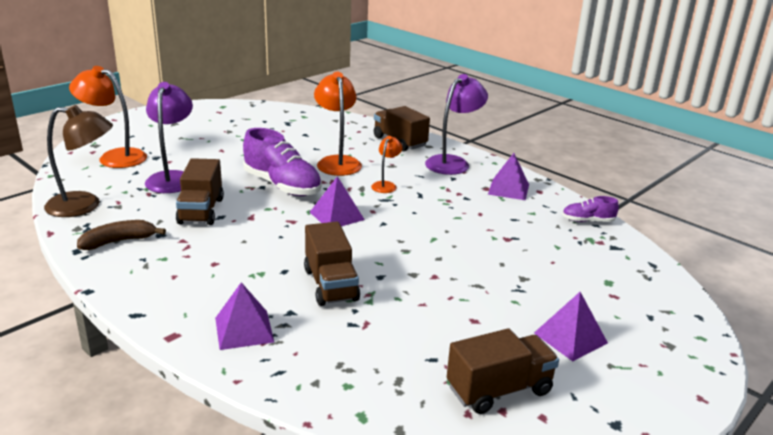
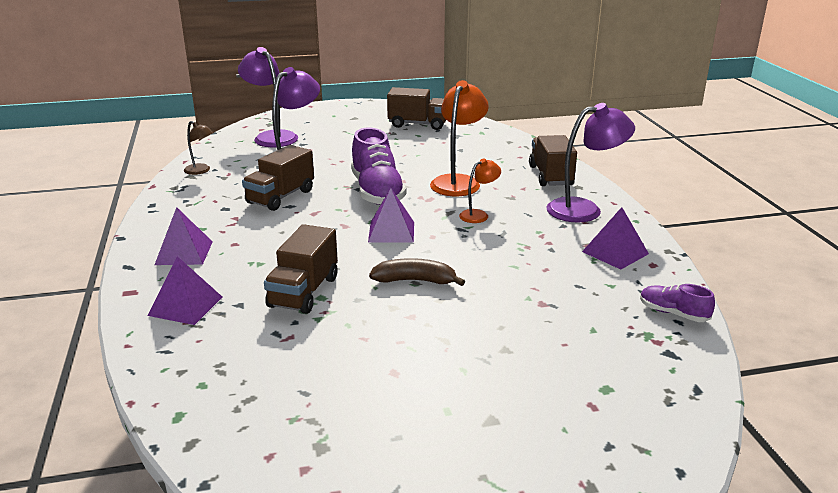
camera: 35 degrees right, 0 degrees up
brown lamp [44,105,113,217] -> brown lamp [184,121,214,175], size x0.54
orange lamp [69,66,147,168] -> purple lamp [238,47,298,147]
brown banana [77,220,166,250] -> brown banana moved to [369,258,465,286]
brown truck [447,328,559,414] -> brown truck moved to [387,87,446,130]
purple pyramid [534,292,608,361] -> purple pyramid moved to [155,207,213,265]

